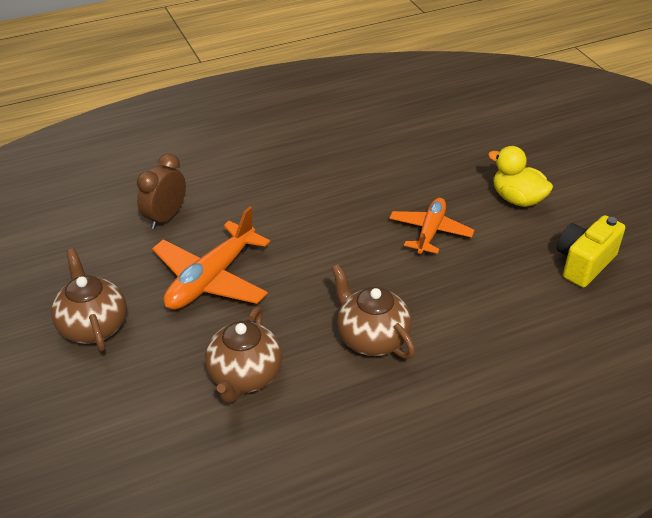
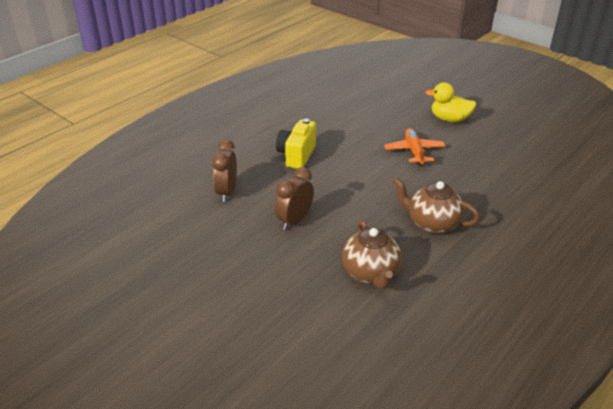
camera: 25 degrees left, 5 degrees down
brown teapot [51,248,127,351] -> none
orange plane [152,206,270,310] -> brown clock [275,167,314,230]
yellow camera [557,215,625,288] -> yellow camera moved to [276,119,316,169]

